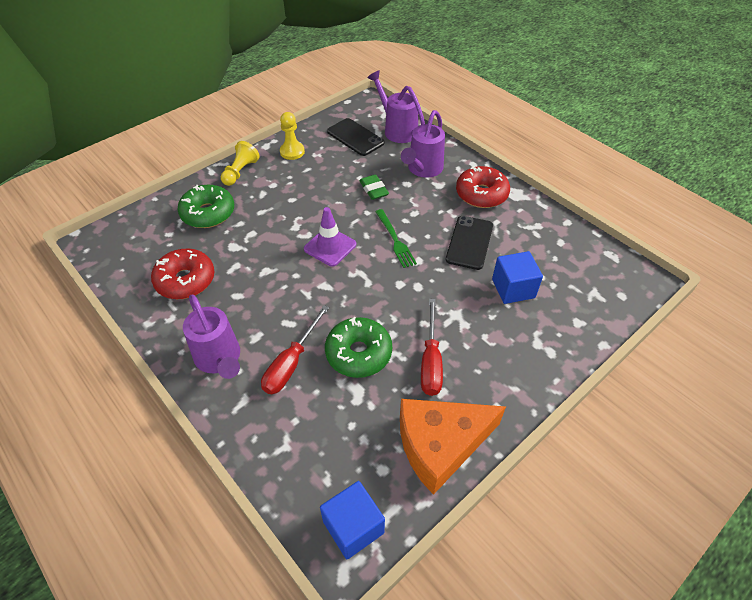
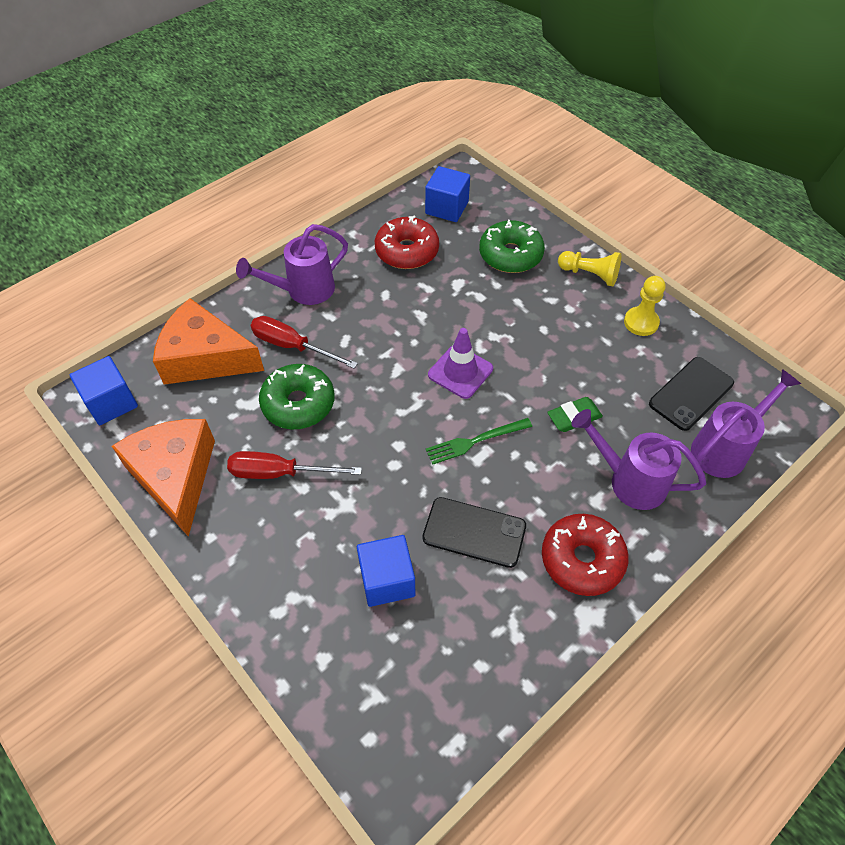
camera: 90 degrees right, 5 degrees up
none -> orange cheese [153,298,264,385]
none -> blue cube [425,166,470,222]

